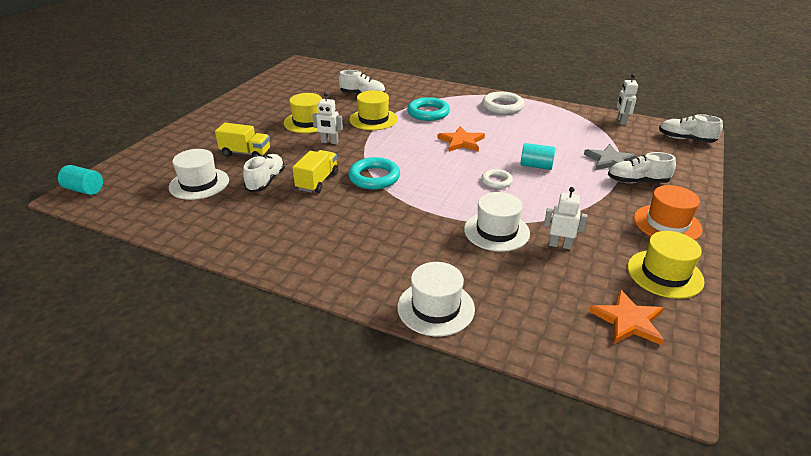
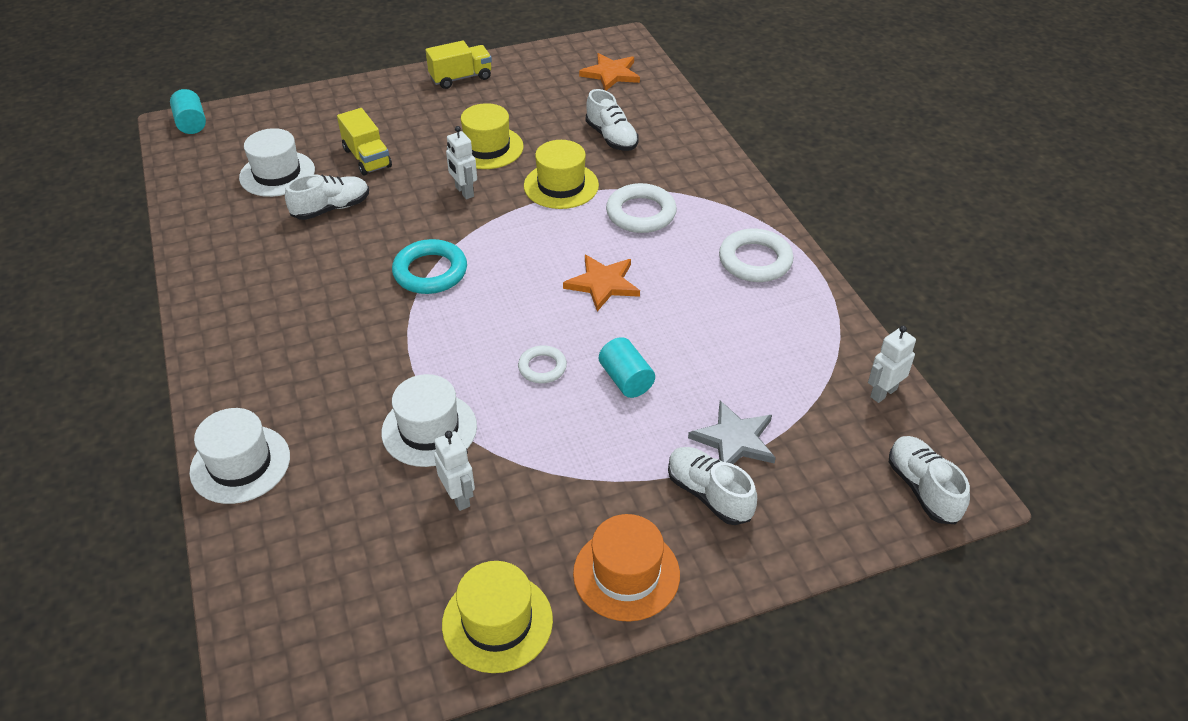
camera: 45 degrees right, 10 degrees up
yellow truck [292,150,338,193] -> yellow truck moved to [426,40,492,89]
turquoise ring [407,97,450,121] -> white ring [606,183,677,233]
orange star [589,289,664,345] -> orange star moved to [579,53,640,91]

